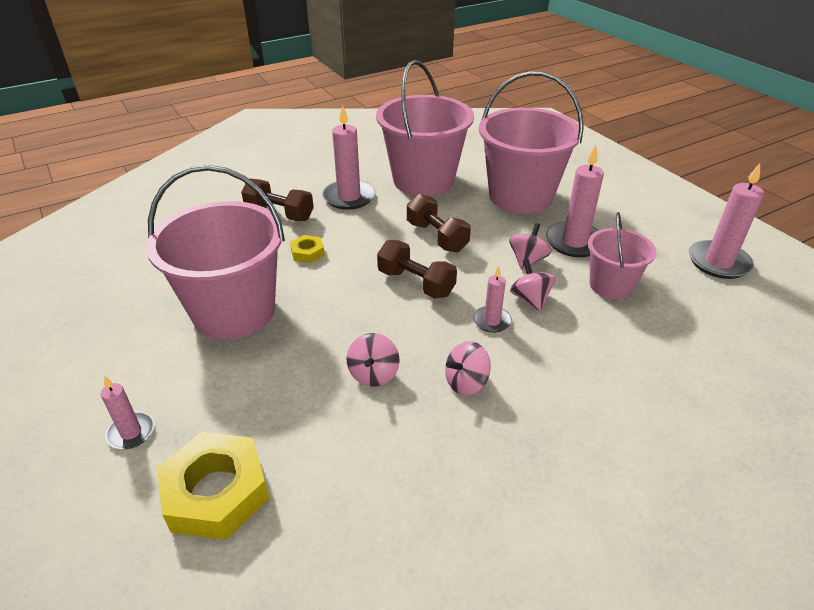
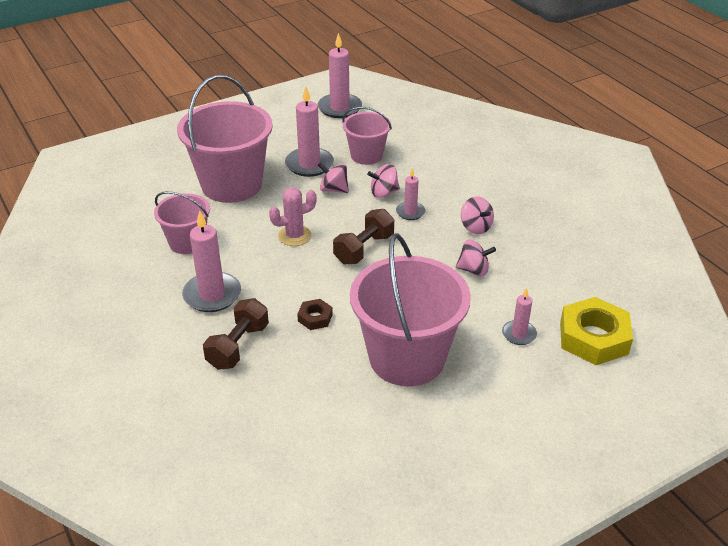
camera: 90 degrees left, 0 degrees up
pink candle [101,376,154,449] -> pink candle moved to [502,288,537,345]
yellow nut [290,235,325,263] -> brown nut [297,299,333,330]
pink bucket [376,60,474,196] -> pink bucket [154,191,210,254], size x0.55
brown dumbbell [407,194,471,252] -> pink cactus [269,187,317,246]

